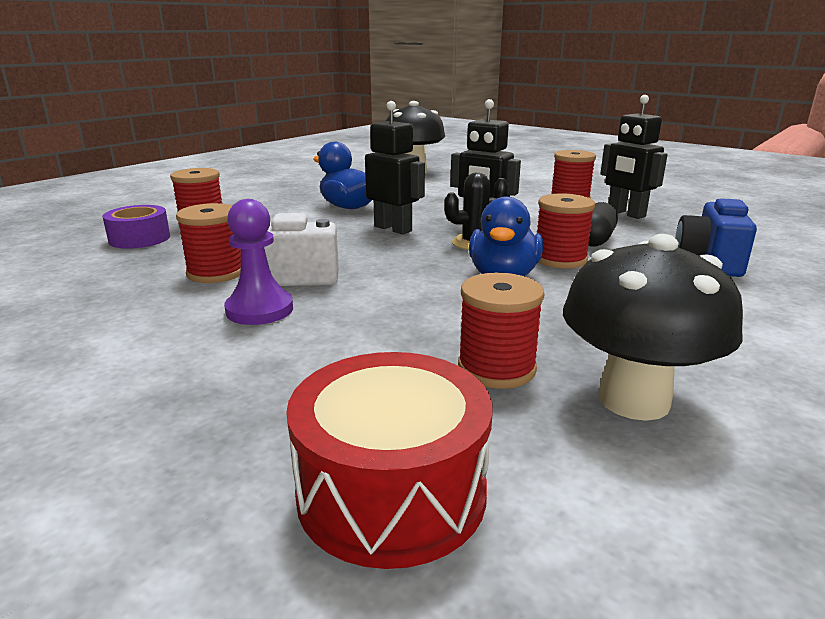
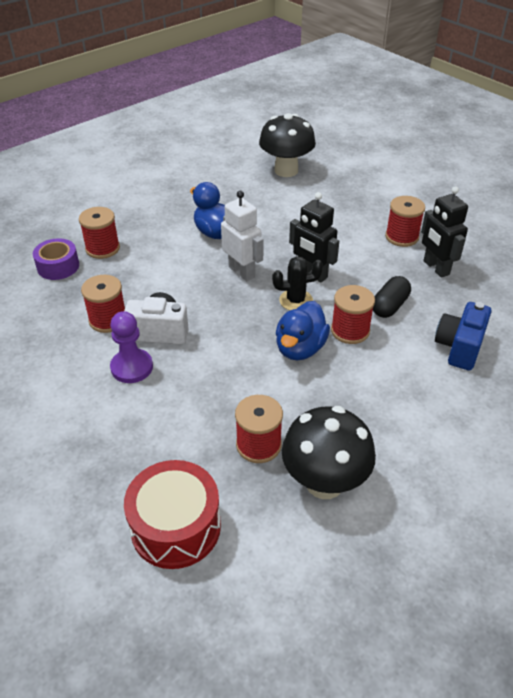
camera: 10 degrees right, 20 degrees up
black robot [365,101,425,234] -> white robot [221,191,264,281]

